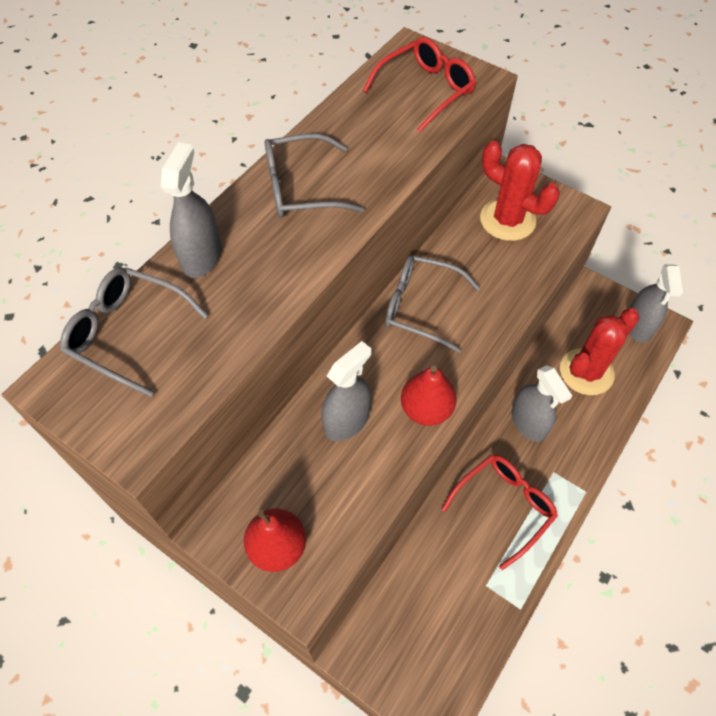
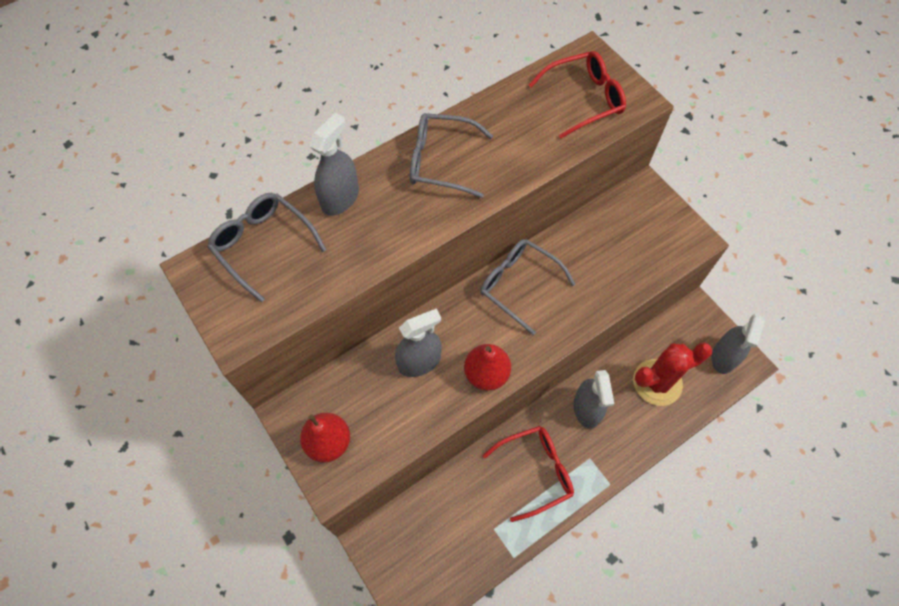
camera: 20 degrees right, 5 degrees up
red cactus [480,141,560,241] -> none

